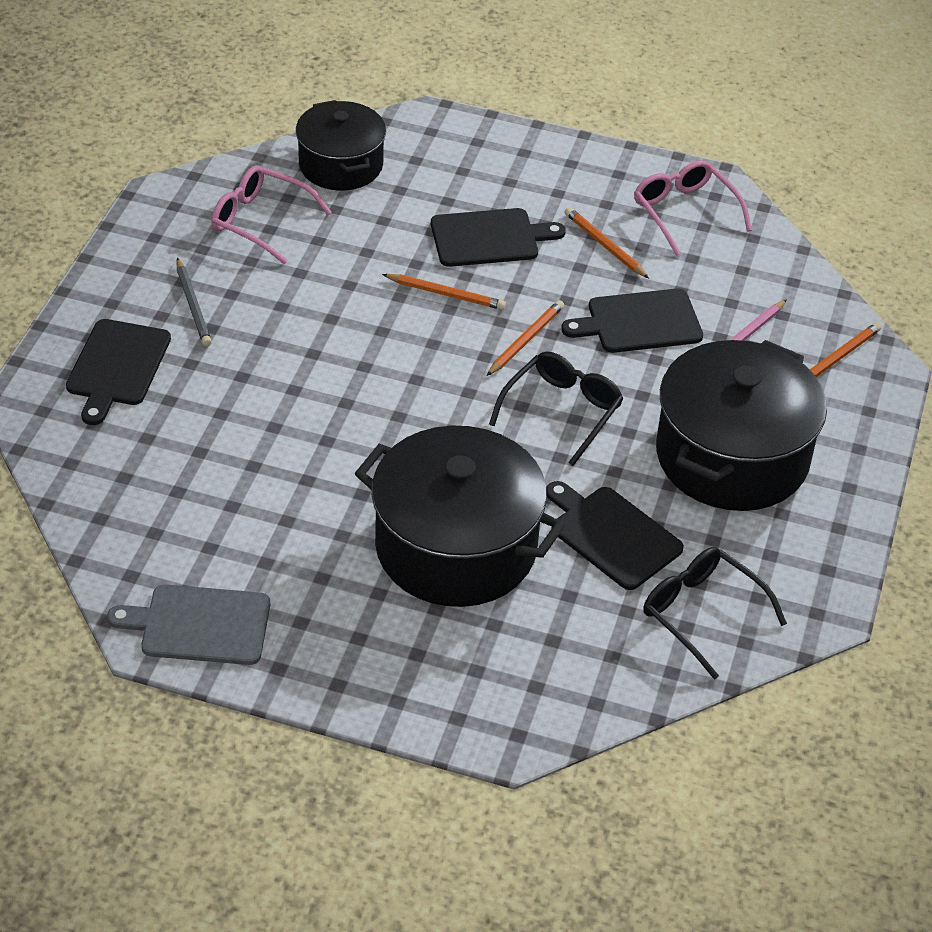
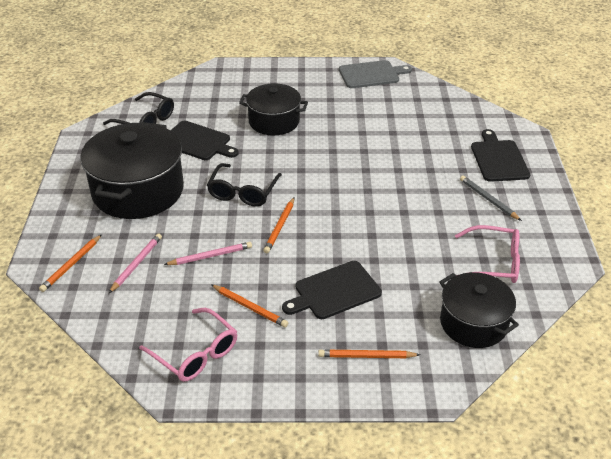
camera: 165 degrees right, 5 degrees down
black pot [355,426,565,607] -> black pot [239,83,308,135], size x0.62
orange pencil [382,274,506,310] -> orange pencil moved to [318,349,420,358]
black cutting board [561,288,703,353] -> pink pencil [164,242,252,265]

